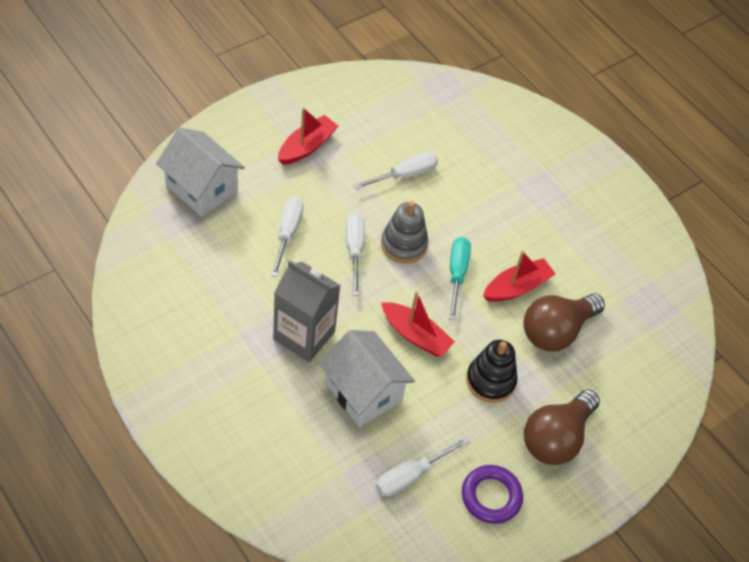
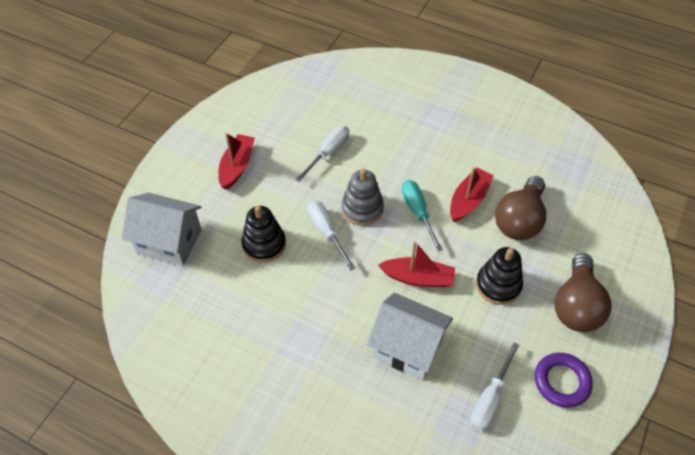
camera: 20 degrees left, 0 degrees up
white screwdriver [271,197,303,277] -> black stacking toy [242,206,286,263]
grey carton [273,260,341,362] -> none

